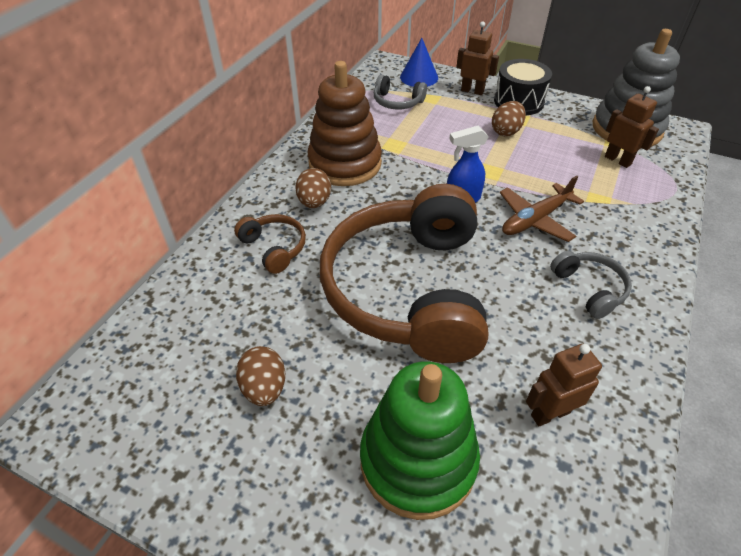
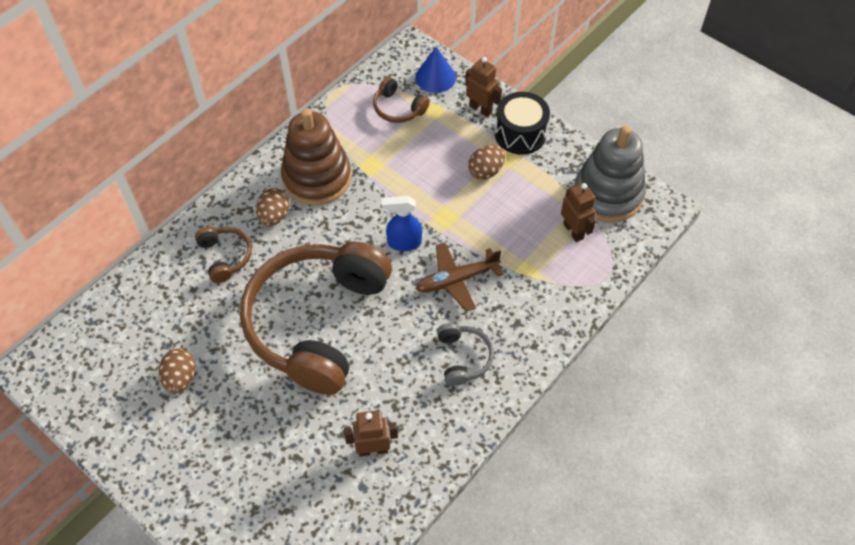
camera: 15 degrees right, 10 degrees up
green stacking toy [360,361,480,520] -> none
grey headphones [374,75,427,109] -> brown headphones [373,77,430,123]

